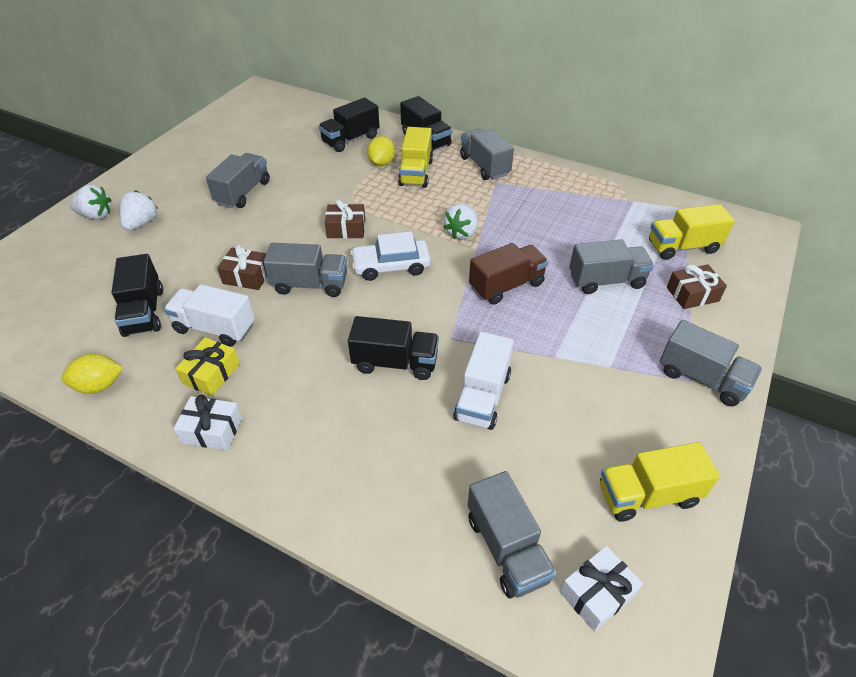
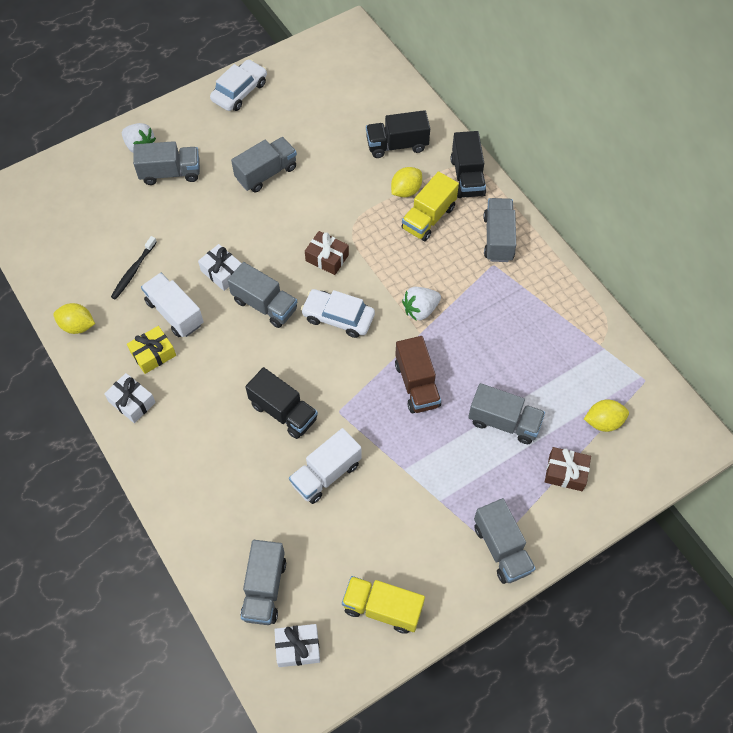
camera: 30 degrees right, 15 degrees up
black truck [111,254,163,337] -> black toothbrush [111,236,157,300]
white strawberry [120,190,158,231] -> grey truck [133,141,200,185]
brown gift [217,245,267,290] -> white gift [198,244,241,291]
brown truck [469,243,549,305] -> brown truck turned 75 degrees clockwise [395,336,441,413]
yellow truck [649,204,735,260] -> yellow lemon [584,399,629,432]
none -> white car [210,59,267,111]

